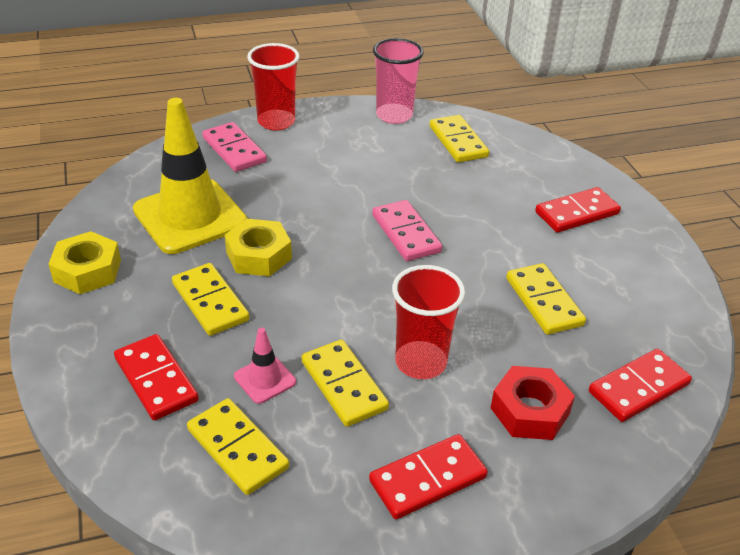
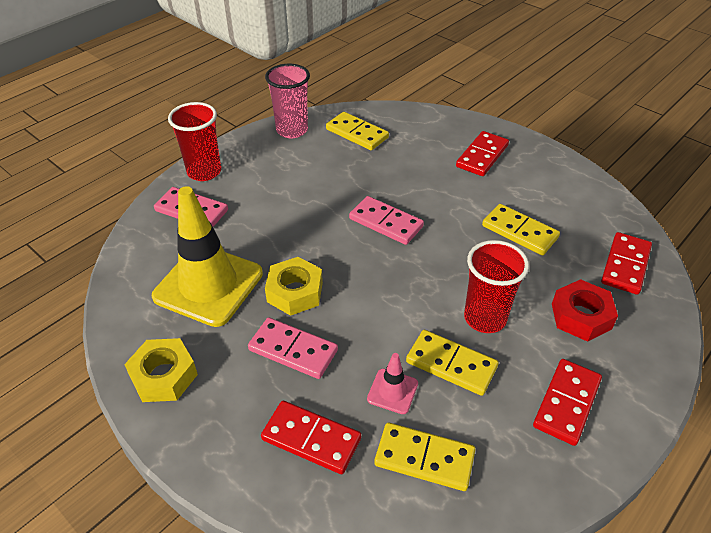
camera: 30 degrees left, 5 degrees up
yellow domino [172,263,250,336] -> pink domino [248,318,338,379]

